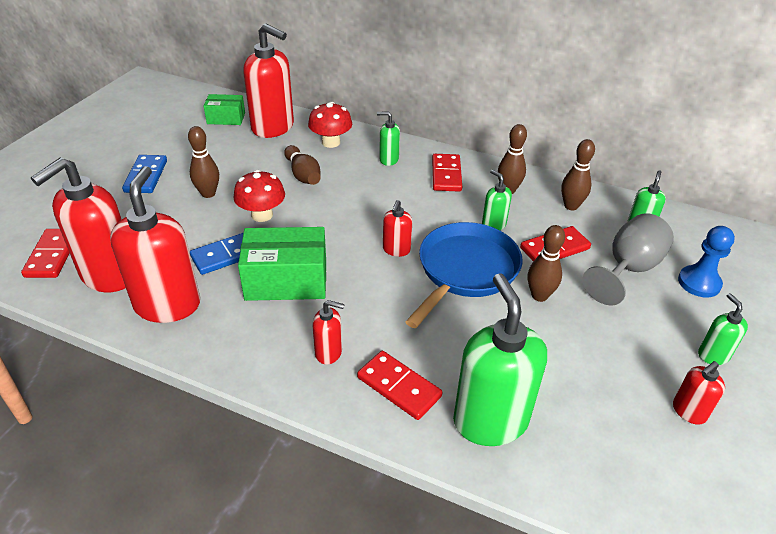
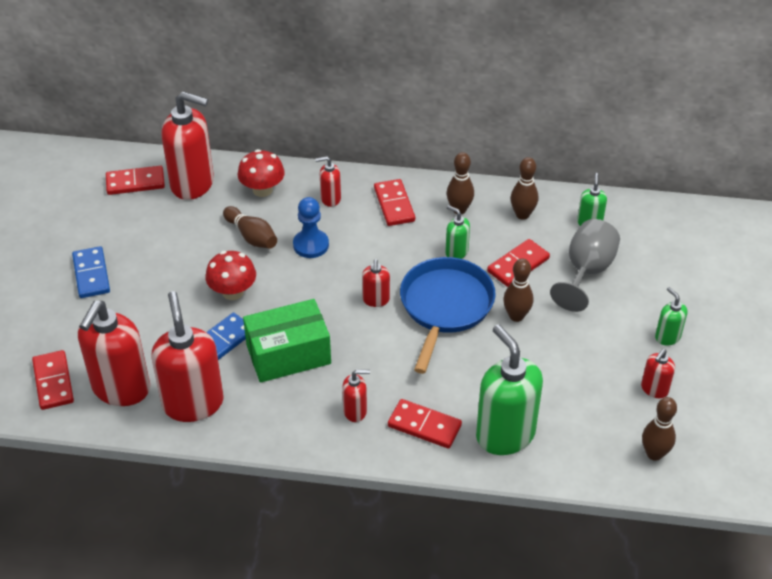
camera: 15 degrees left, 5 degrees up
brown bowling pin [188,126,219,198] -> brown bowling pin moved to [642,397,677,461]
green box [204,94,245,125] -> red domino [106,166,165,195]
green soap dispenser [377,111,400,166] -> red soap dispenser [315,156,341,207]
blue pawn [678,226,735,297] -> blue pawn moved to [293,197,329,258]

